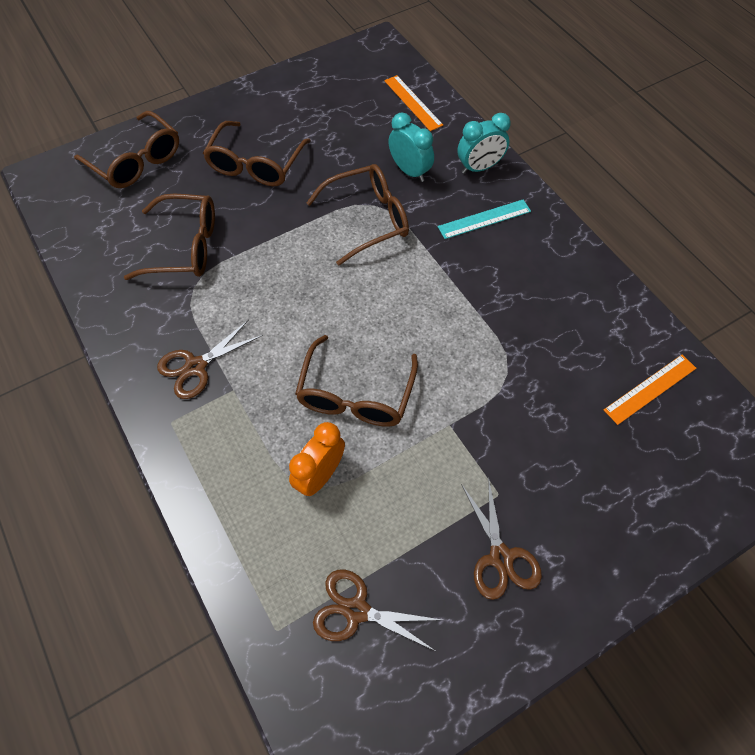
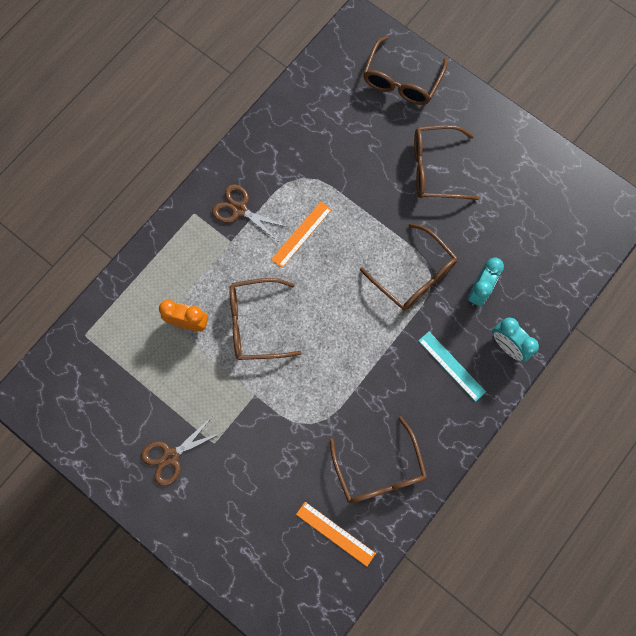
camera: 70 degrees right, 15 degrees up
brown glasses [124,194,215,280] -> brown glasses moved to [330,416,427,504]
brown scissors [313,570,442,652] -> none
orange ruler [384,75,443,131] -> orange ruler moved to [271,202,332,268]

